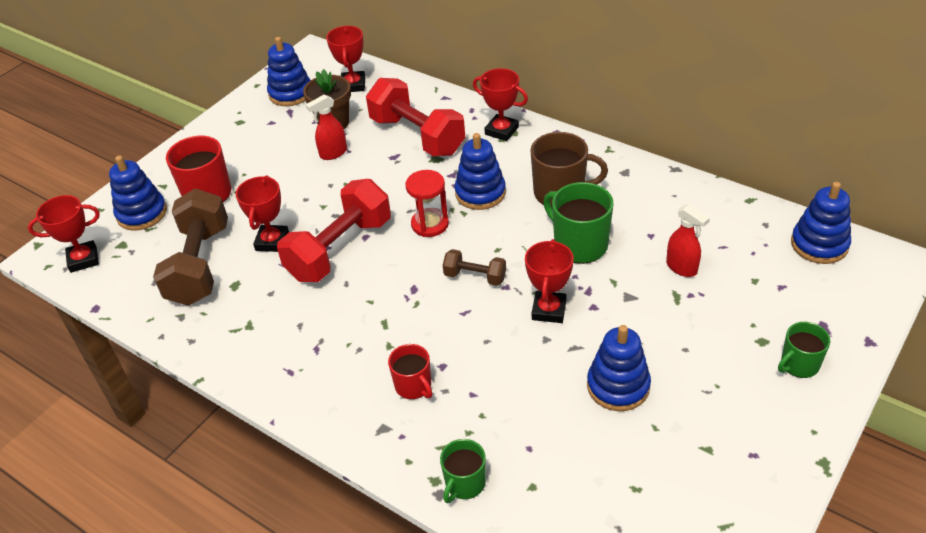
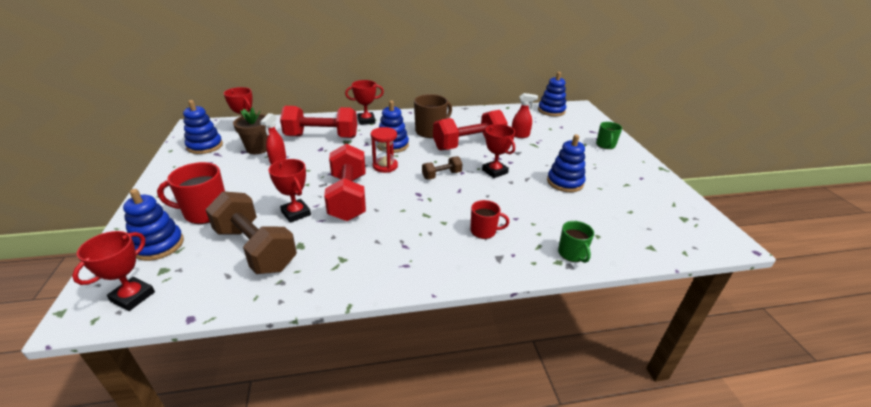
camera: 50 degrees left, 10 degrees down
green mug [543,182,613,264] -> red dumbbell [433,110,508,151]

